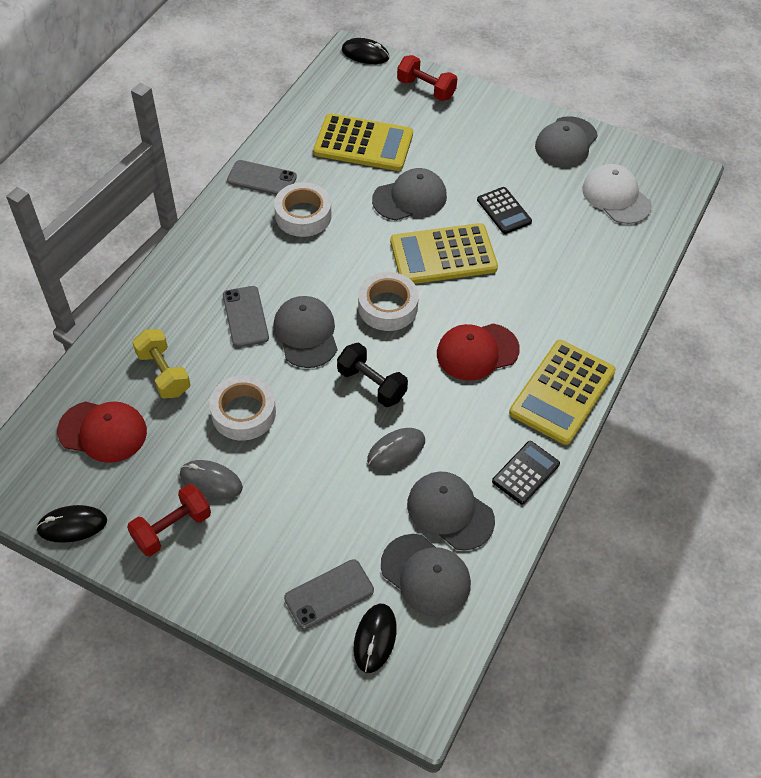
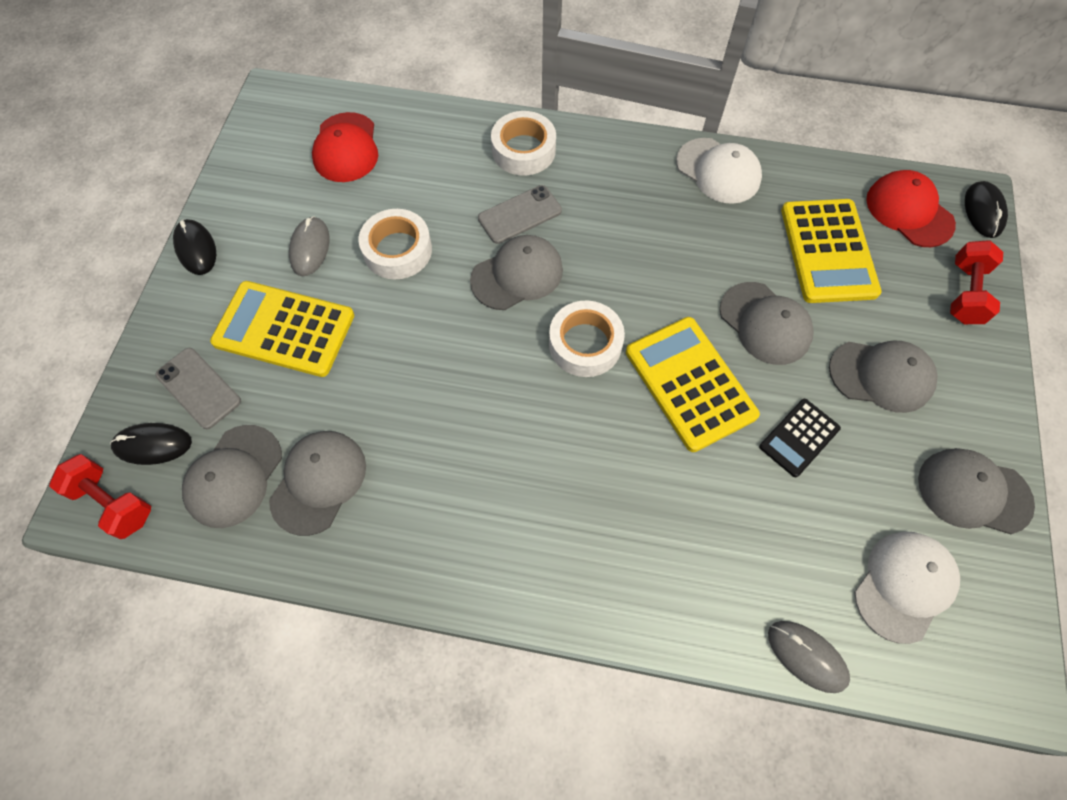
camera: 75 degrees right, 10 degrees up
black mouse [36,505,107,543] -> black mouse moved to [173,219,216,275]
red dumbbell [127,484,211,556] -> red dumbbell moved to [49,454,151,539]
yellow dumbbell [132,329,190,399] -> none
grey phone [227,160,297,195] -> white cap [676,138,762,204]
white tape [274,182,332,237] -> white tape moved to [491,111,556,176]
black dumbbell [337,342,408,407] -> none
grey mouse [367,428,425,470] -> grey mouse moved to [768,621,850,693]
red cap [437,324,520,381] -> red cap moved to [866,170,956,247]
black calculator [492,441,560,505] -> none
yellow calculator [509,340,616,445] -> yellow calculator moved to [210,281,354,377]
none -> grey cap [829,341,938,413]

